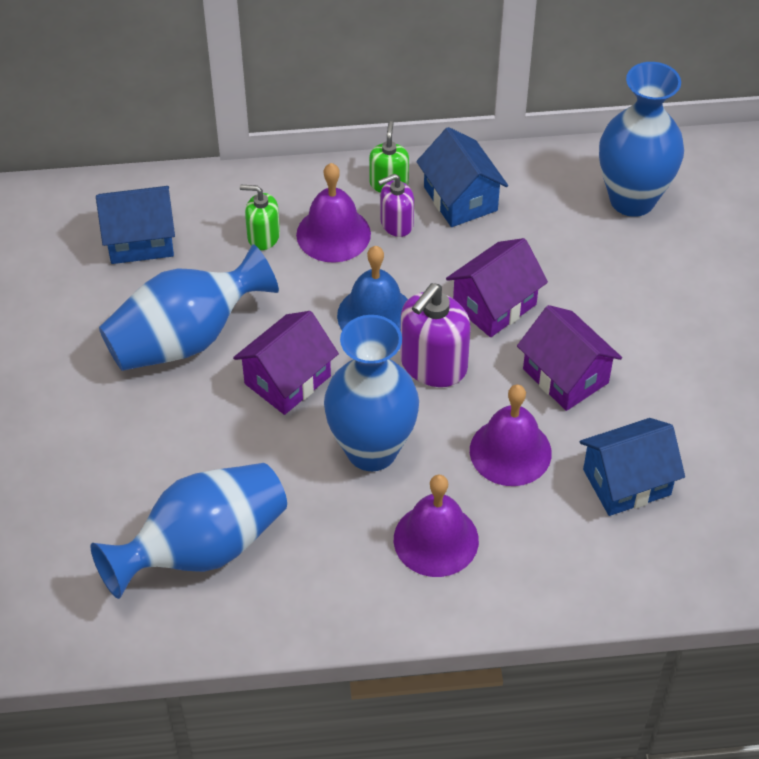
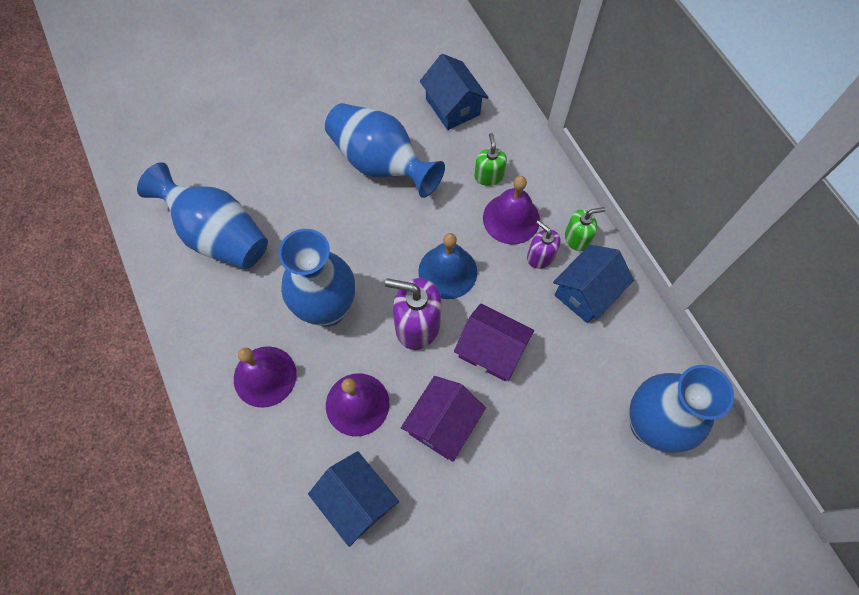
camera: 70 degrees right, 15 degrees up
purple house [233,311,339,415] -> none

